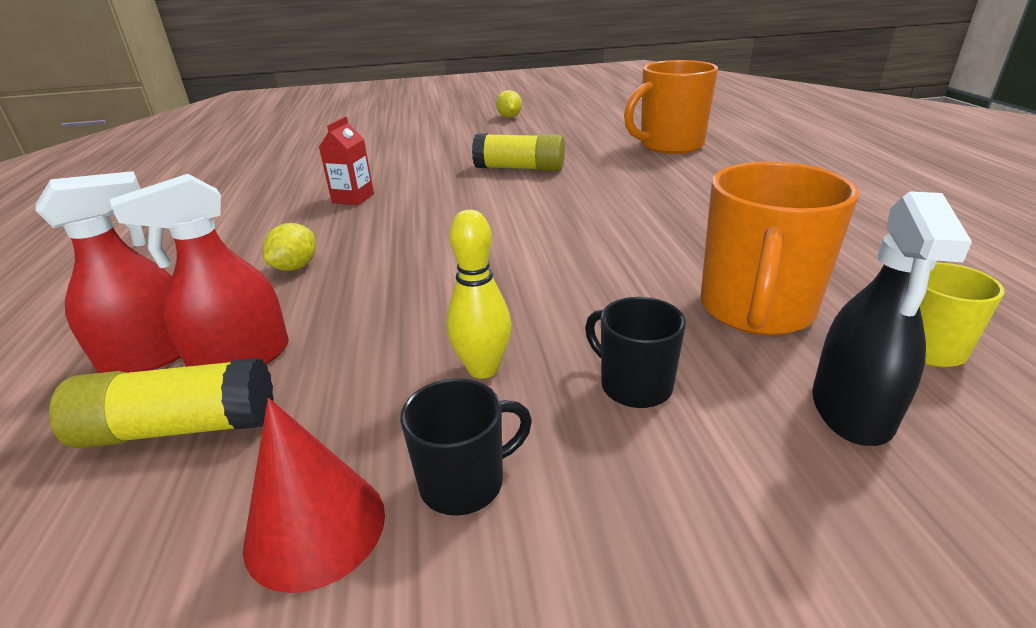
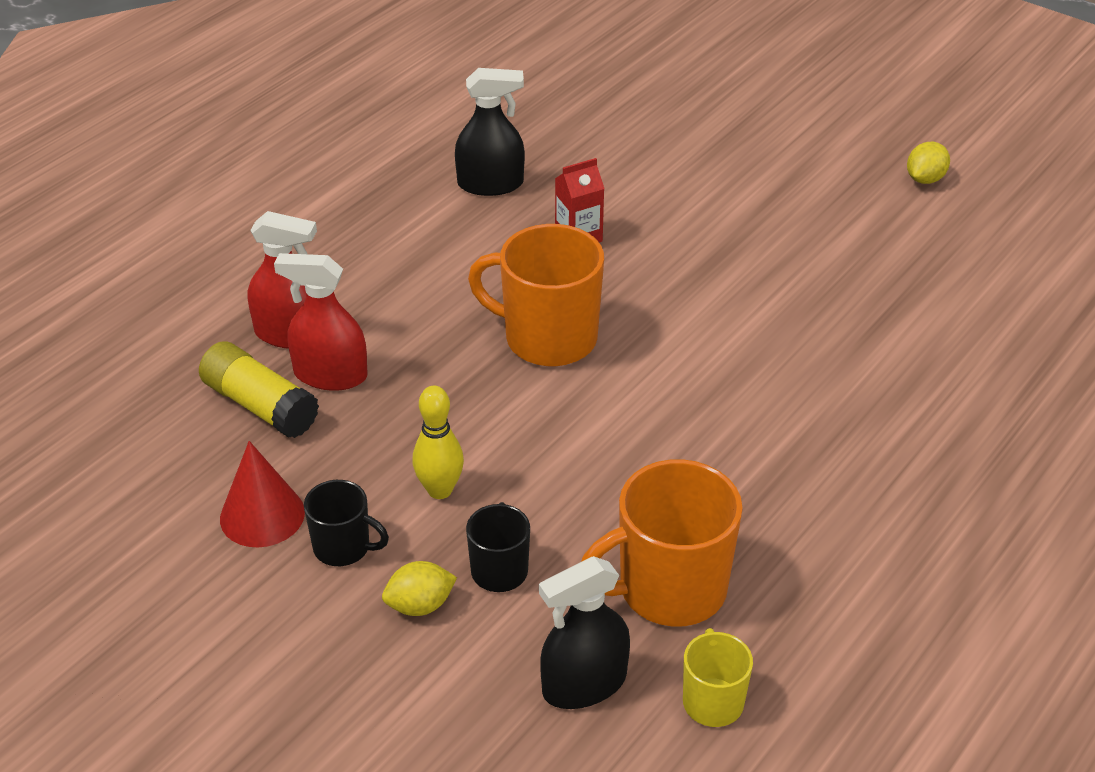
camera: 45 degrees right, 10 degrees up
yellow lemon [263,223,316,271] -> yellow lemon moved to [382,561,457,616]
yellow glue stick [472,133,565,171] -> none
orange mug [624,60,718,154] -> orange mug moved to [468,224,604,366]
none -> black spray bottle [455,68,525,196]

